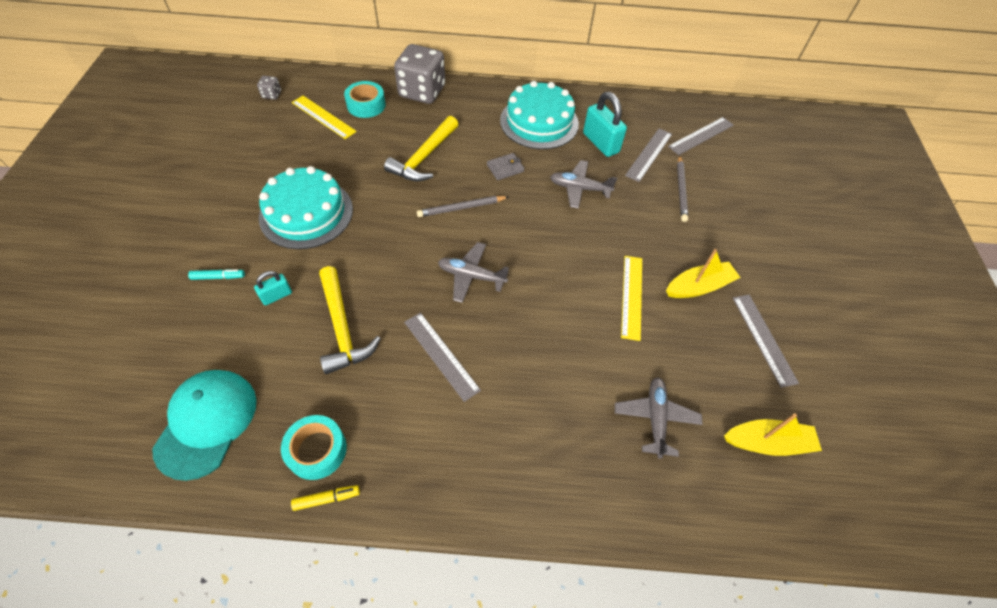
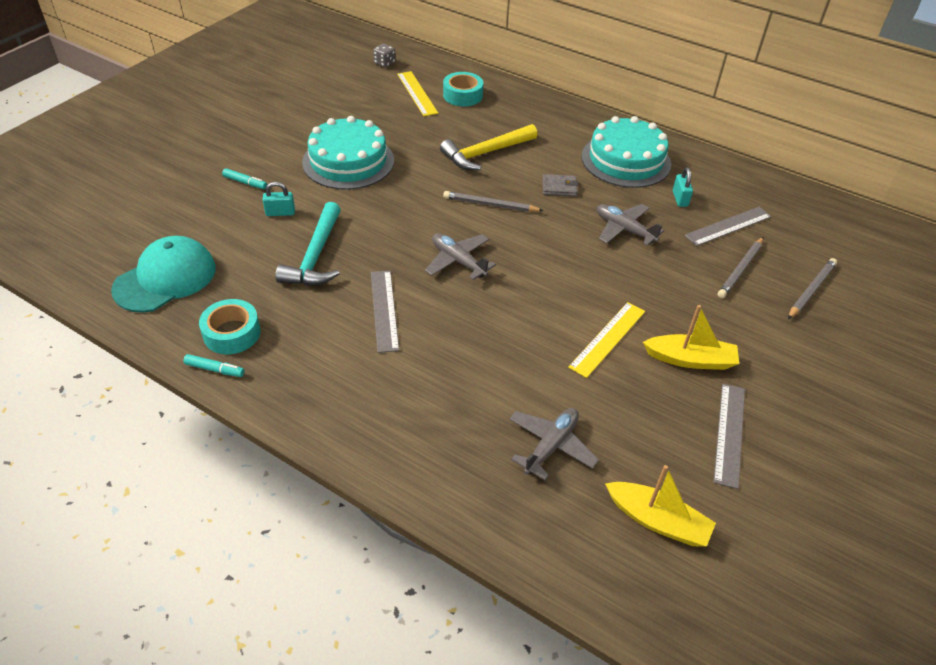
camera: 30 degrees right, 10 degrees down
yellow marker [291,485,360,511] -> turquoise marker [183,354,245,377]
yellow hammer [319,266,381,374] -> turquoise hammer [276,202,341,285]
grey dice [394,44,445,104] -> none
turquoise padlock [583,92,627,157] -> turquoise padlock [673,167,693,207], size x0.55
grey ruler [668,117,734,155] -> none
none -> grey pencil [788,258,837,319]

